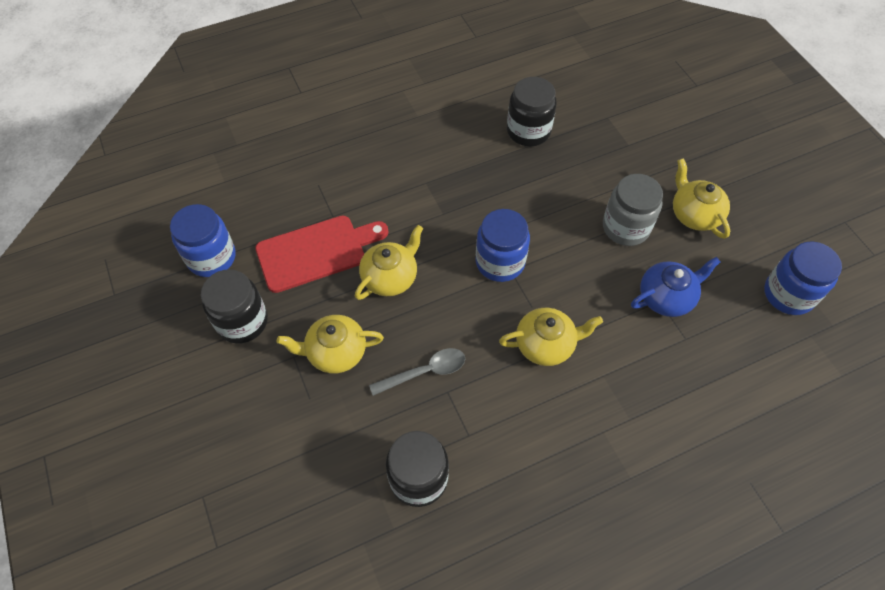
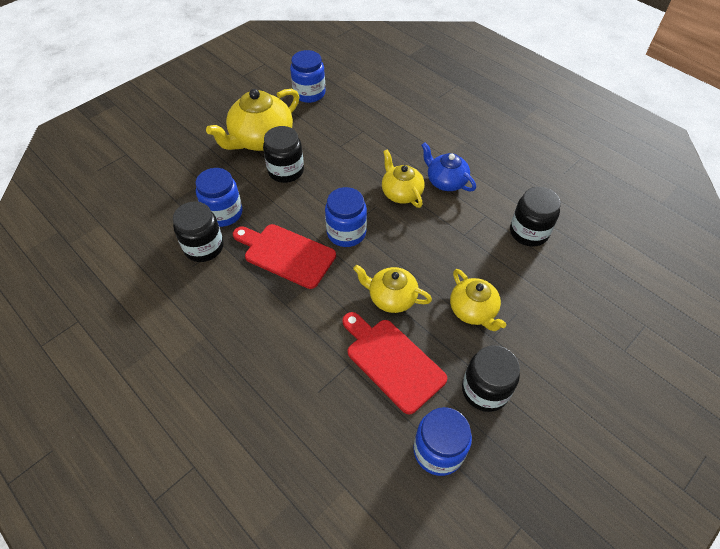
camera: 110 degrees left, 5 degrees down
grey spoon [369,348,465,396] -> none
grey jar [603,174,663,246] -> black jar [263,126,304,183]
blue teapot [631,257,720,317] -> blue teapot moved to [421,142,476,192]
yellow teapot [673,158,730,239] -> yellow teapot [206,89,299,151], size x1.64
none -> blue jar [195,168,243,227]
none -> red cutting board [233,224,336,289]

